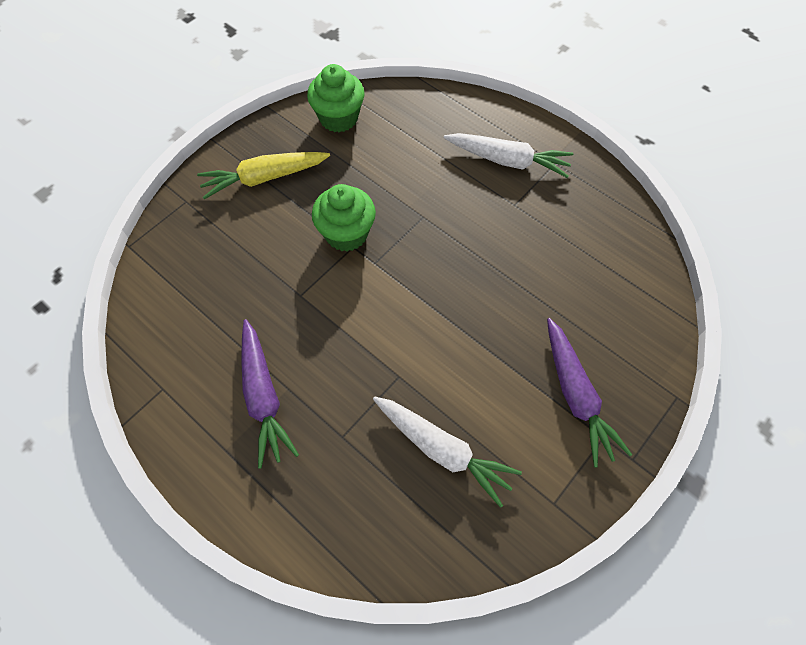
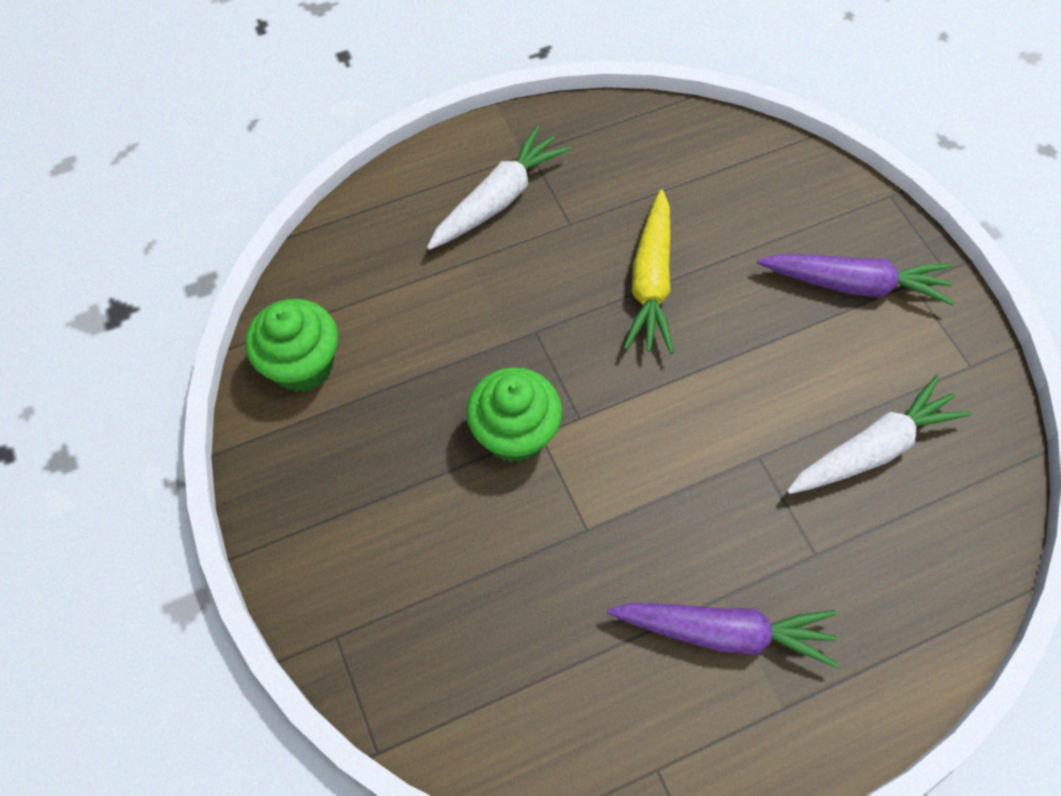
camera: 65 degrees left, 0 degrees up
yellow carrot [197,152,330,199] -> yellow carrot moved to [624,189,674,354]

